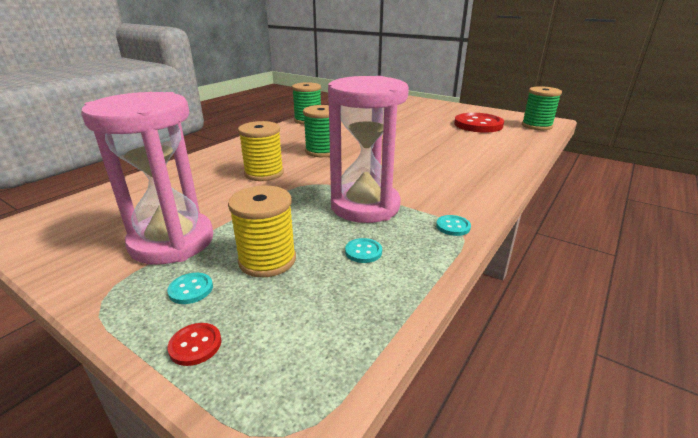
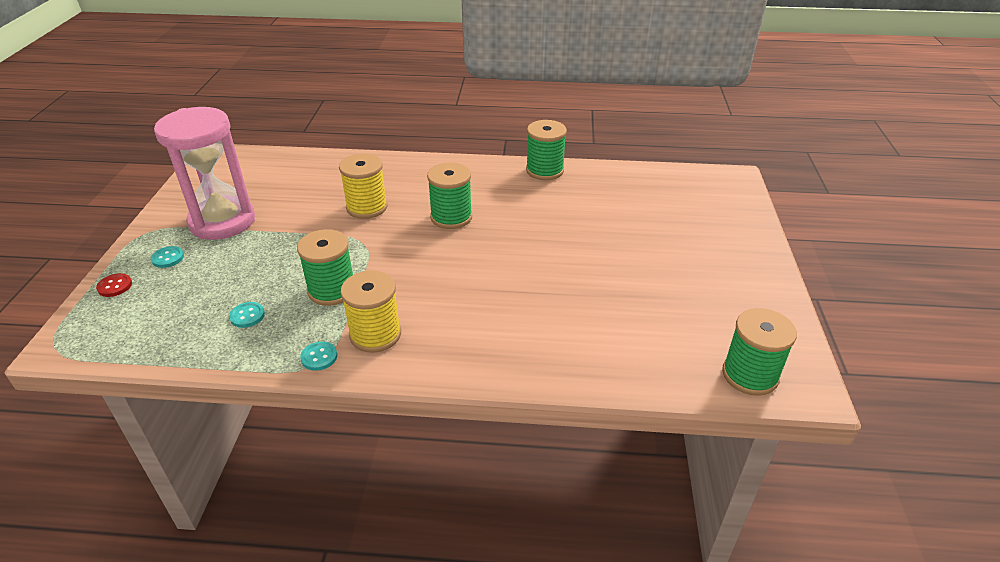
camera: 60 degrees right, 10 degrees up
yellow spool [228,186,296,278] -> yellow spool moved to [340,270,401,353]
pink hourglass [328,76,409,223] -> green spool [297,229,353,306]
red button [454,113,504,133] -> none

